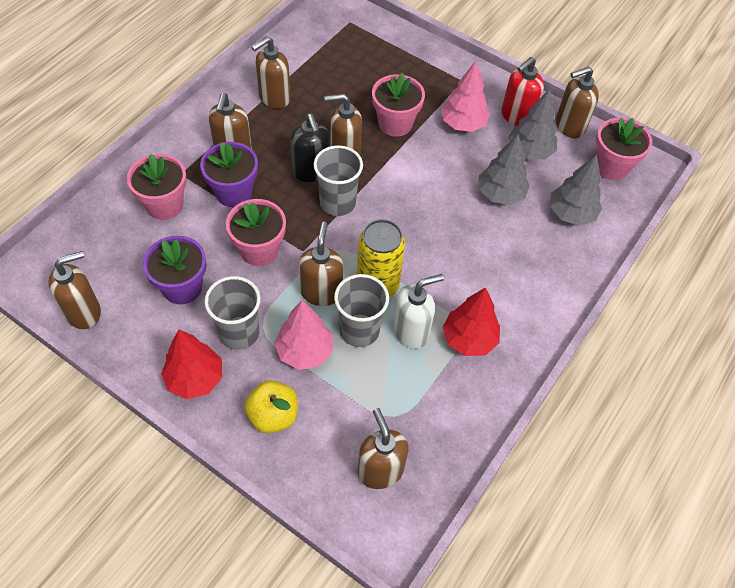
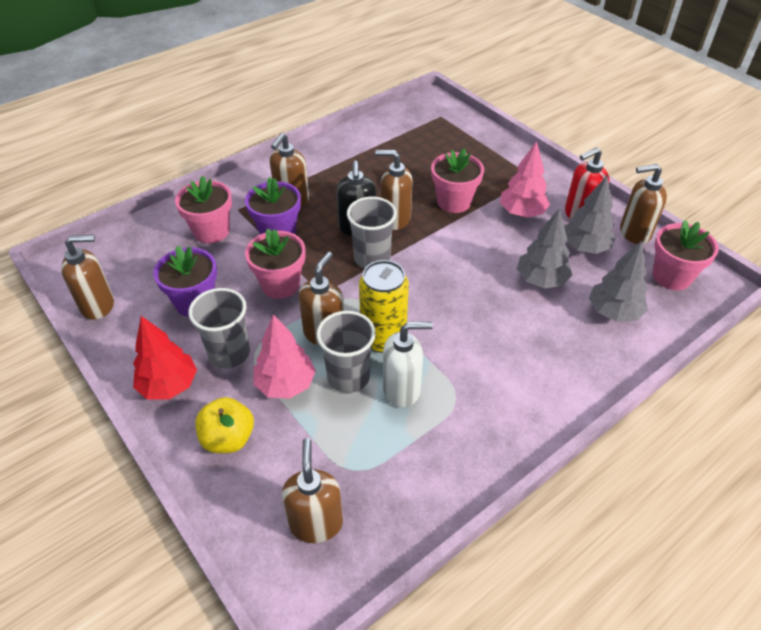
camera: 20 degrees right, 10 degrees down
brown soap dispenser [251,36,291,109] -> none
red tree [443,287,500,356] -> none

